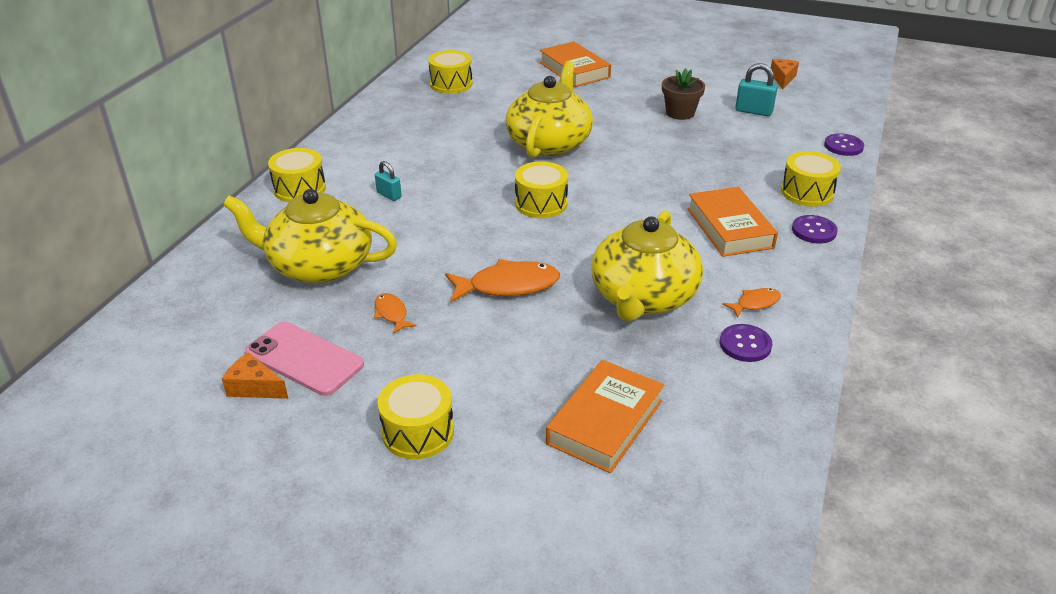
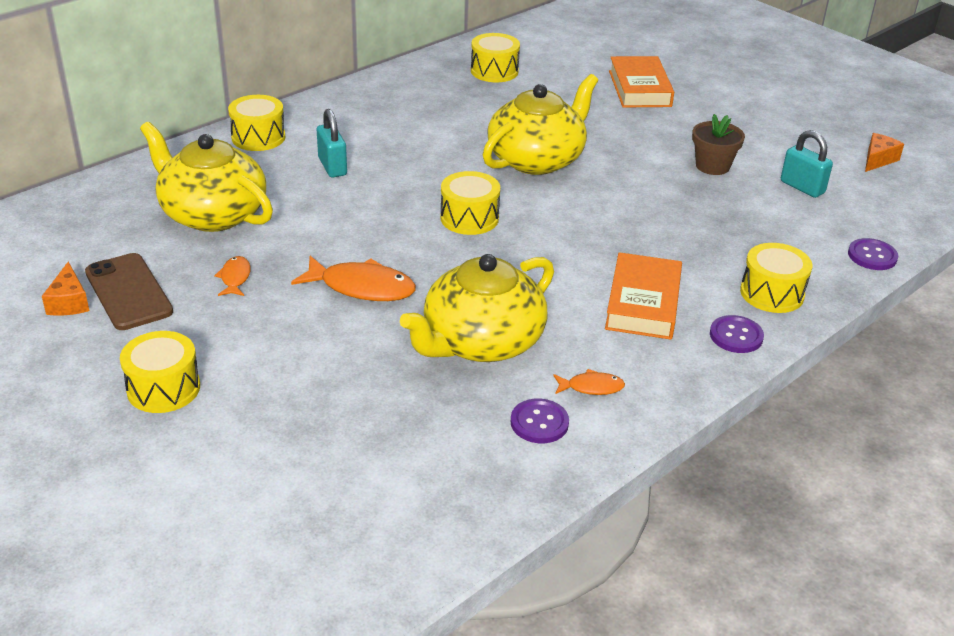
camera: 25 degrees right, 0 degrees up
orange cheese [222,352,288,399] -> orange cheese turned 150 degrees counterclockwise [42,262,90,315]
pink phone [245,322,364,396] -> brown phone [85,253,173,330]
turquoise padlock [375,161,402,201] -> turquoise padlock [317,109,347,177], size x1.54
orange book [546,360,664,473] -> none

